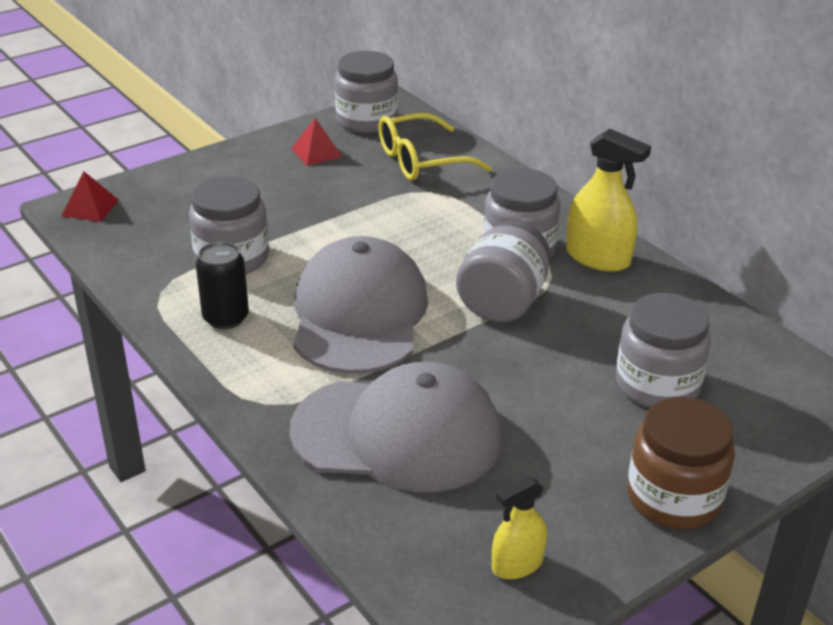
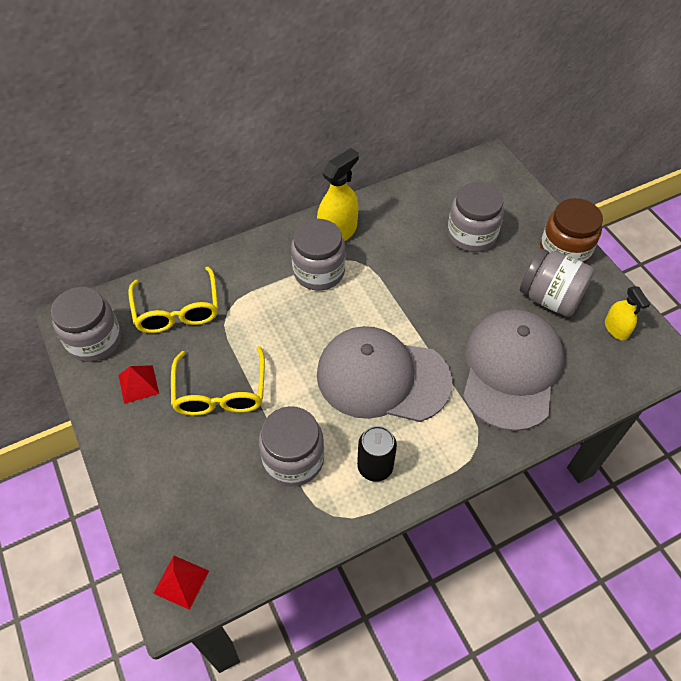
camera: 80 degrees left, 20 degrees up
grey jar [456,220,550,323] -> grey jar moved to [520,248,594,317]
none -> yellow glasses [171,346,265,416]

